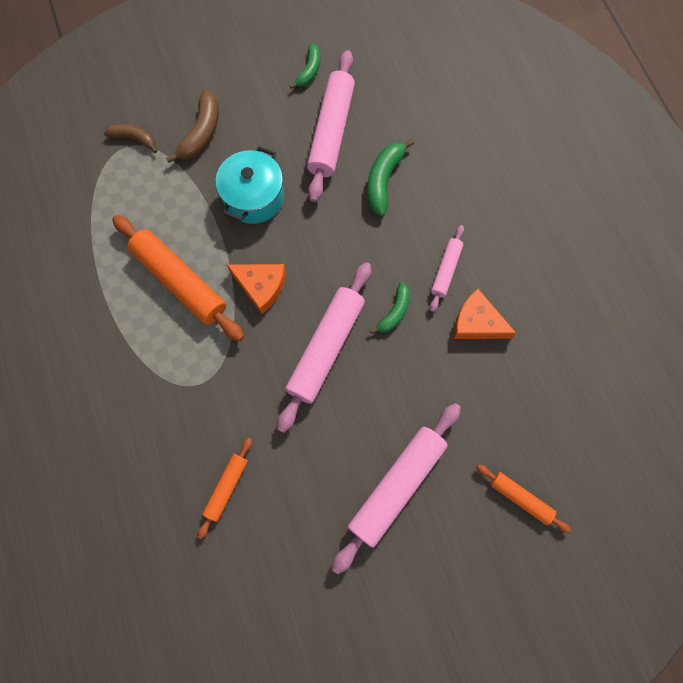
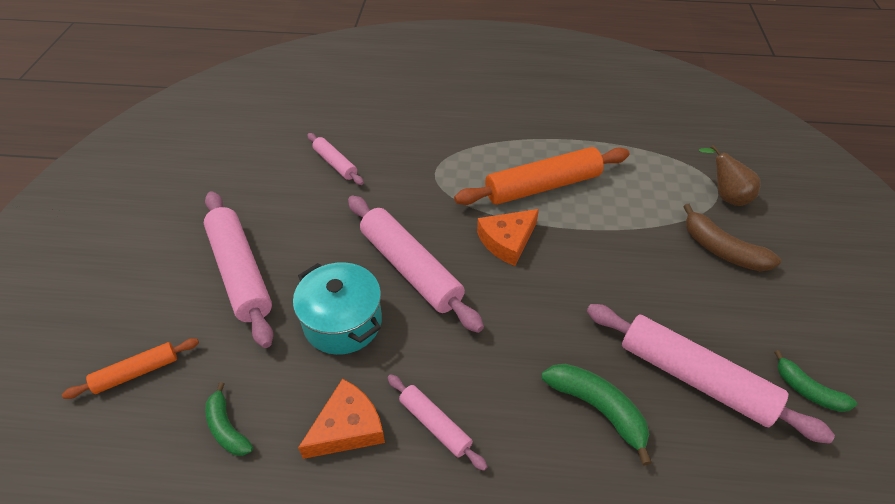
camera: 115 degrees right, 25 degrees down
brown banana [104,124,157,153] -> brown pear [699,145,761,206]
orange rolling pin [198,437,252,539] -> pink rolling pin [307,133,364,185]
turquoise pot [215,146,284,224] -> turquoise pot moved to [293,262,382,355]
green banana [370,282,410,334] -> green banana moved to [205,382,253,456]

